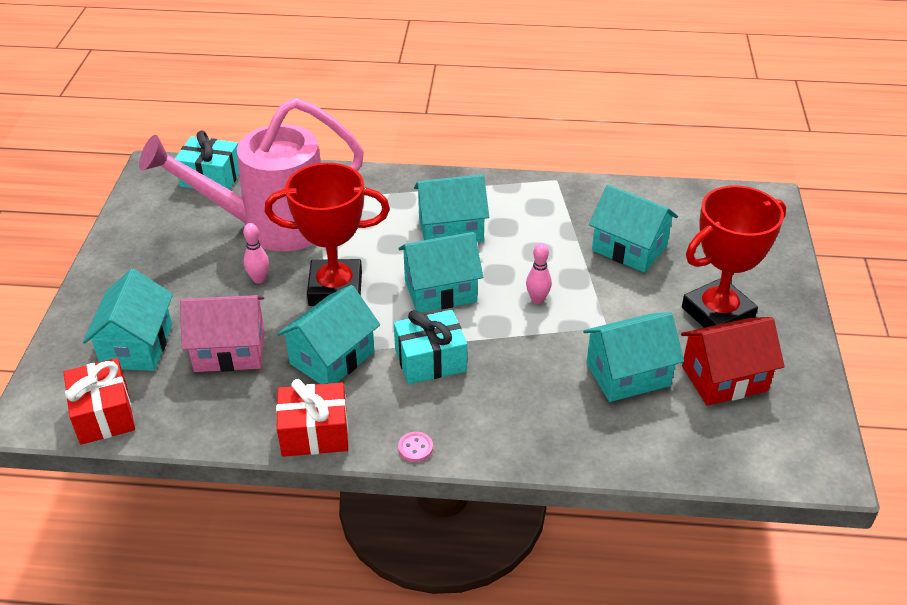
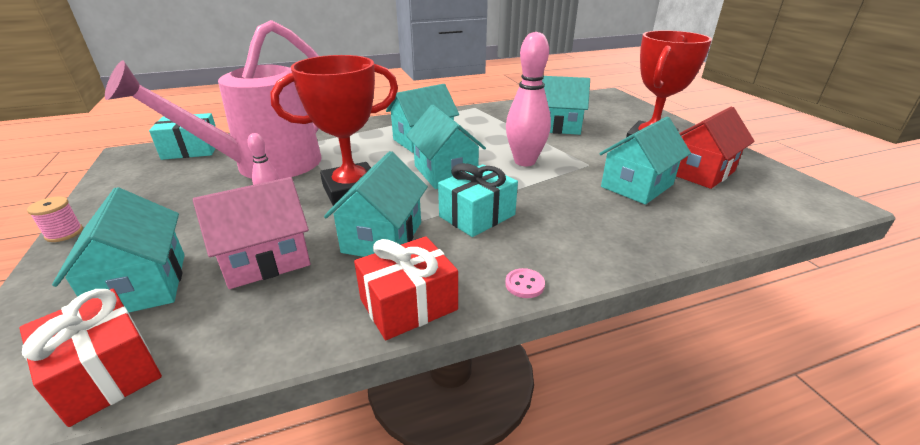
camera: 25 degrees left, 10 degrees down
turquoise house [398,232,483,313] -> turquoise house turned 75 degrees counterclockwise [406,105,486,189]
pink bowling pin [526,243,552,304] -> pink bowling pin [506,32,551,166], size x2.00
none -> pink spool [27,197,83,242]

